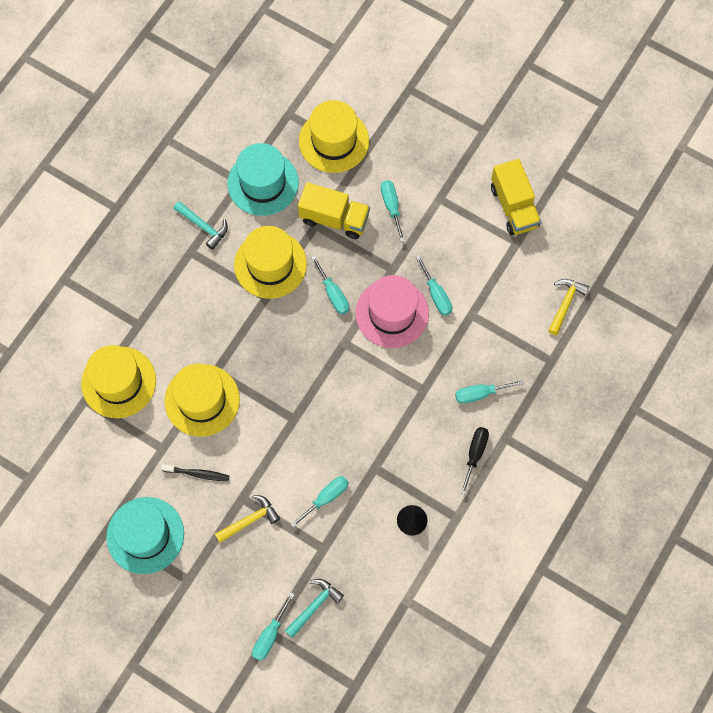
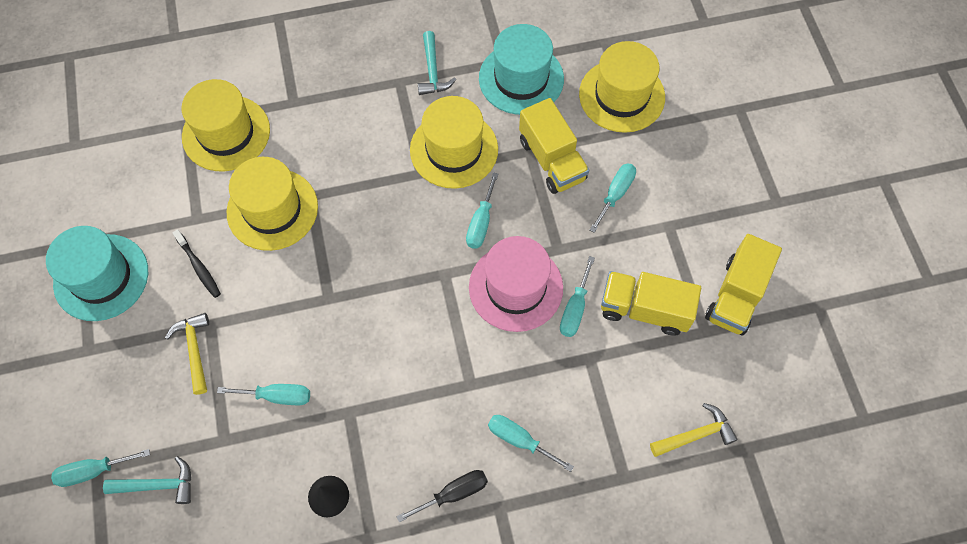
camera: 45 degrees right, 5 degrees down
yellow hammer [215,495,280,543] -> yellow hammer turned 120 degrees counterclockwise [165,313,209,395]
none -> yellow truck [601,271,701,336]

